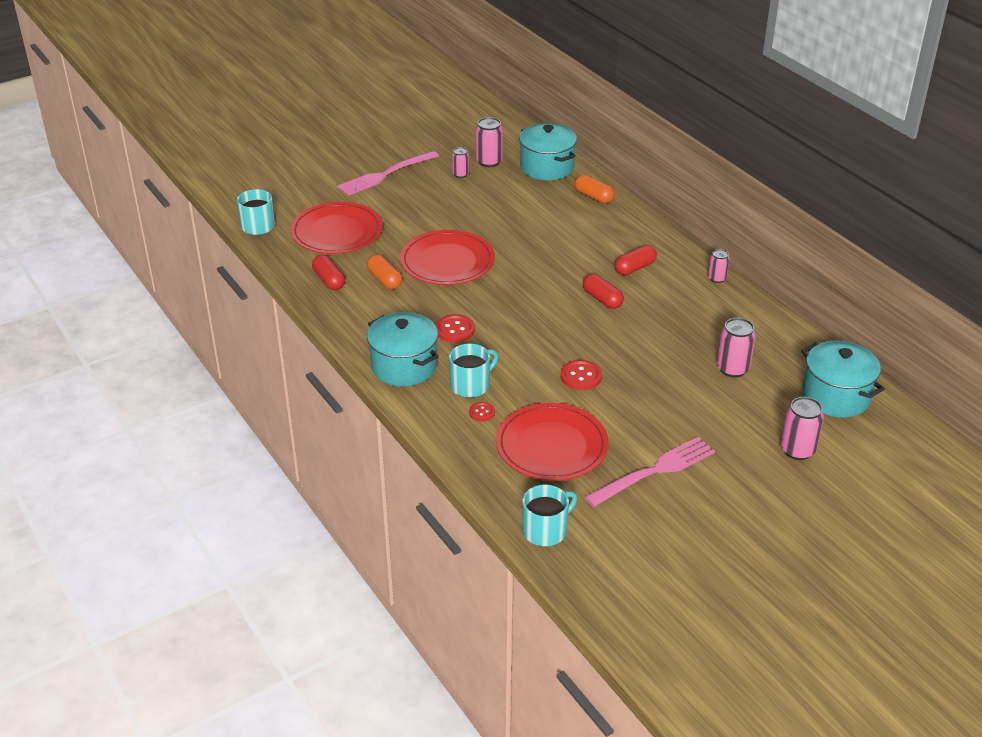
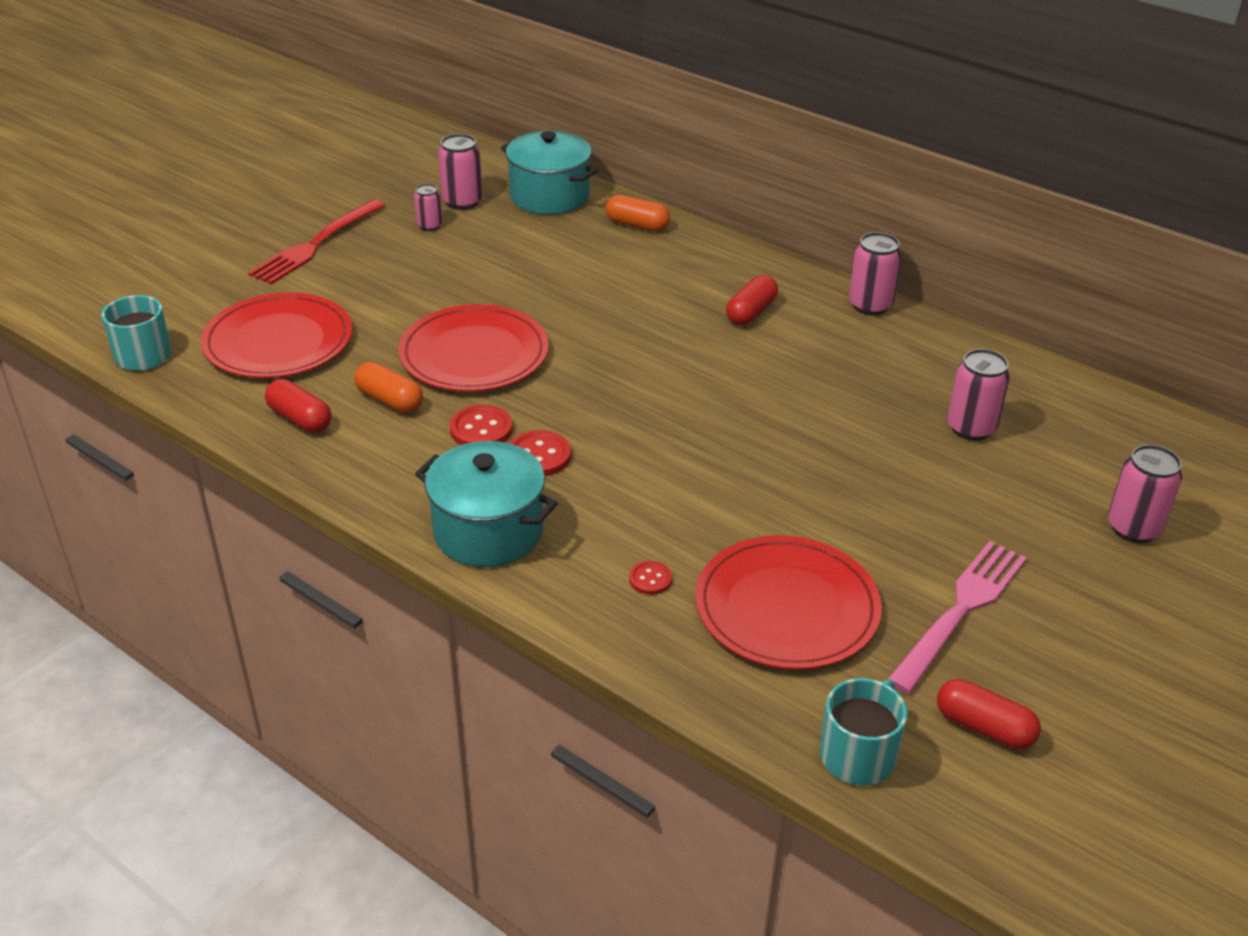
camera: 20 degrees left, 0 degrees up
pink fork [337,151,439,196] -> red fork [248,199,385,284]
turquoise mug [449,343,498,398] -> none
red button [561,360,602,390] -> red button moved to [450,405,512,445]
red capsule [583,274,624,309] -> red capsule moved to [937,679,1041,749]
pink can [708,249,730,283] -> pink can [849,232,902,316], size x1.63
turquoise pot [801,341,885,418] -> none

